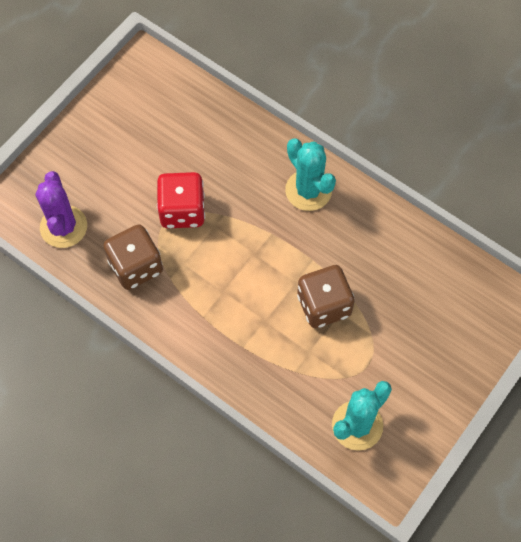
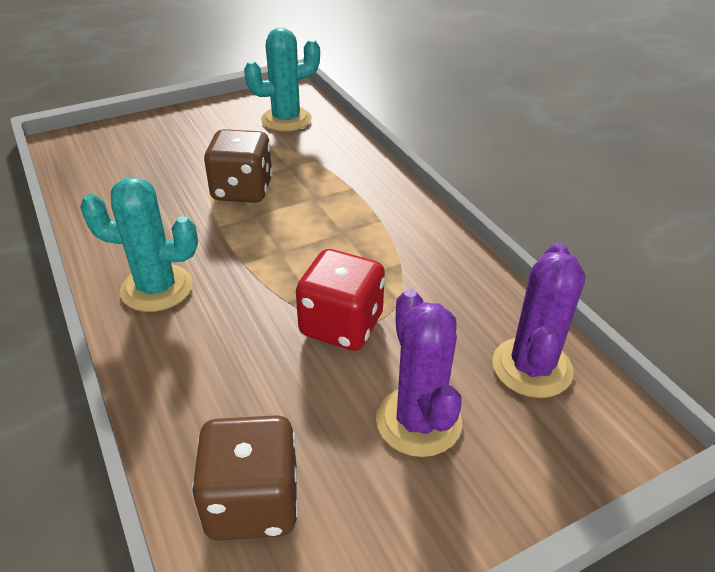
camera: 155 degrees left, 25 degrees down
brown dice [103,224,163,290] -> brown dice moved to [192,415,298,540]
turquoise cactus [285,139,336,211] -> turquoise cactus turned 75 degrees counterclockwise [80,177,198,312]
none -> purple cactus [376,289,462,457]

